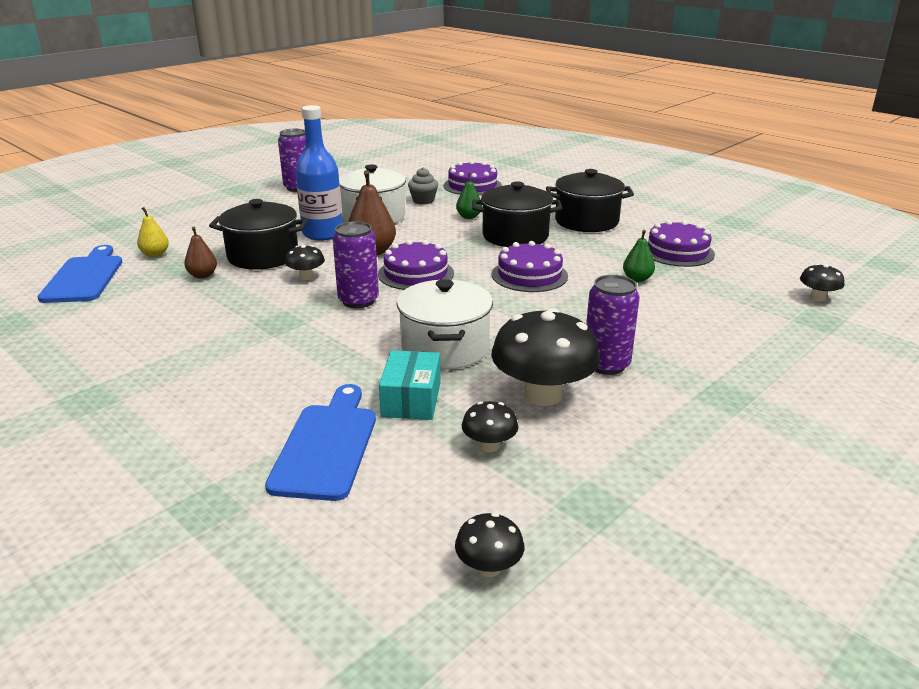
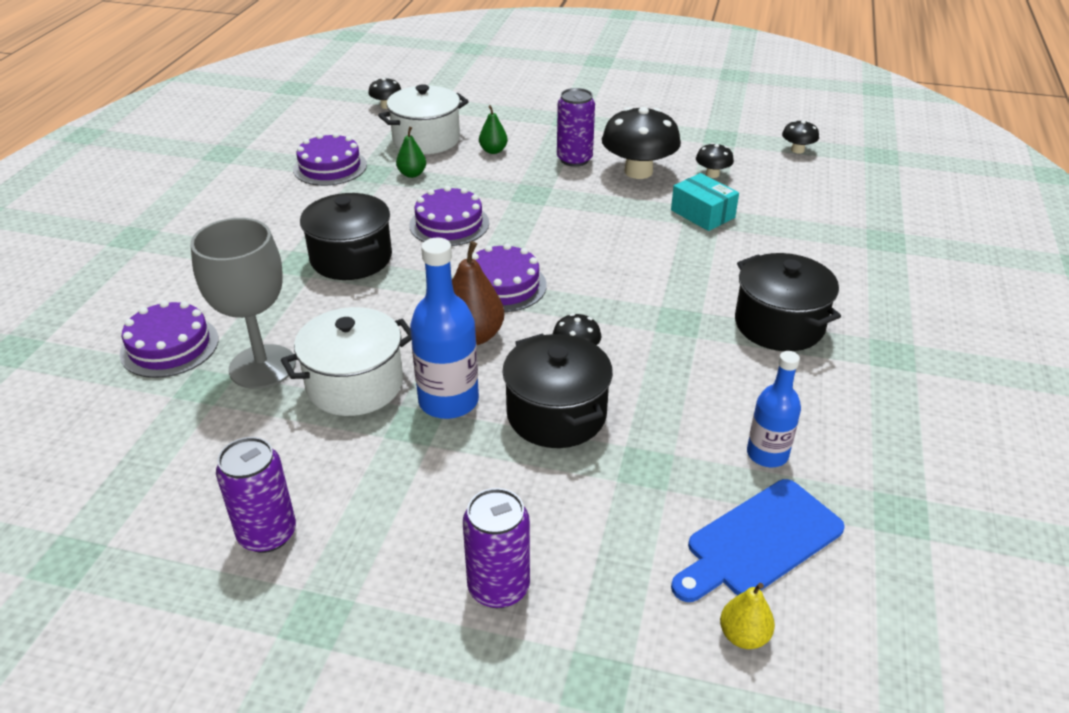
camera: 120 degrees left, 10 degrees up
yellow pear [137,207,169,257] -> yellow pear moved to [720,583,775,649]
brown pear [184,227,217,279] -> none
blue cutting board [265,384,376,501] -> none
purple can [333,221,379,308] -> purple can moved to [463,488,530,608]
turquoise box [379,350,440,420] -> turquoise box turned 75 degrees clockwise [671,173,739,231]
white pot [397,279,493,370] -> white pot moved to [378,84,469,154]
grey cupcake [408,167,438,204] -> grey goblet [190,218,296,389]
green pear [456,173,482,219] -> green pear moved to [479,105,508,154]
black pot [546,169,634,232] -> black pot moved to [735,253,841,351]
none -> blue bottle [747,351,801,467]

